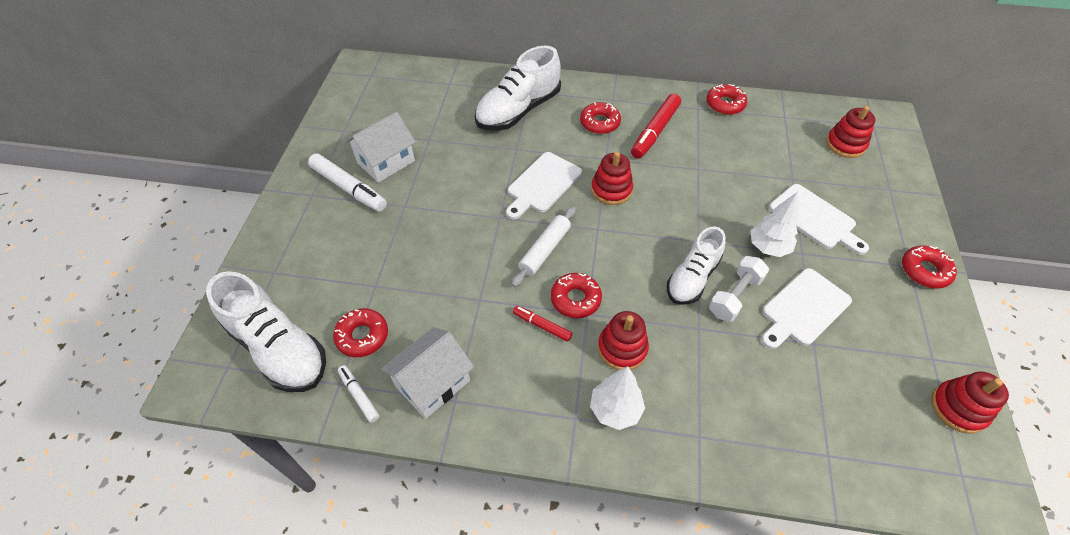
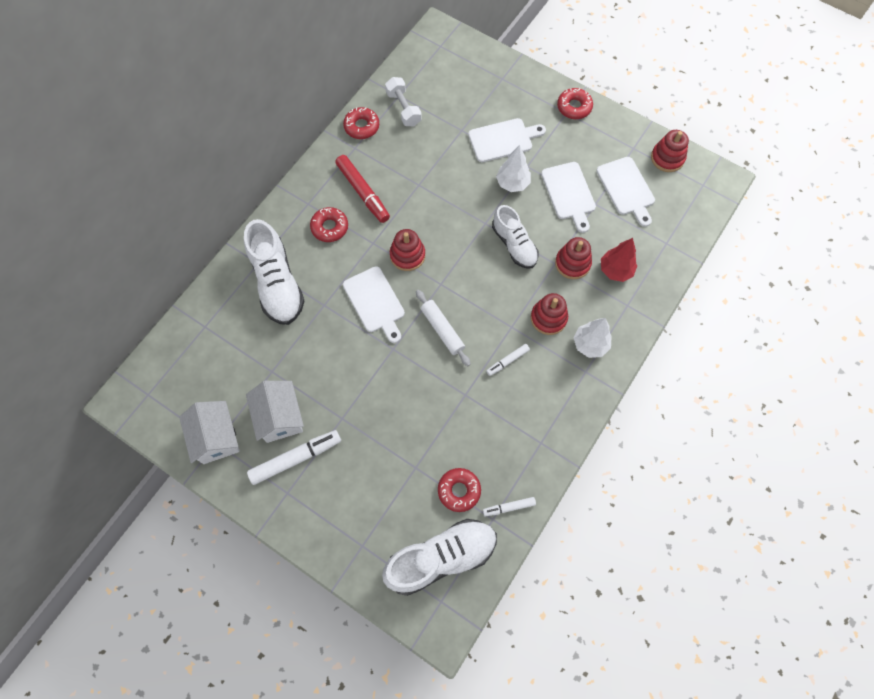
camera: 65 degrees left, 15 degrees up
white house [381,327,474,419] -> white house moved to [179,401,240,464]
red marker [513,306,572,342] -> white marker [486,344,530,376]
red donut [551,273,602,318] -> none
white dumbbell [709,256,769,322] -> white dumbbell moved to [385,77,422,126]
red stacking toy [826,106,875,158] -> red stacking toy moved to [555,237,592,279]
none -> white cutting board [596,157,655,227]
none -> red tree [601,238,637,282]

